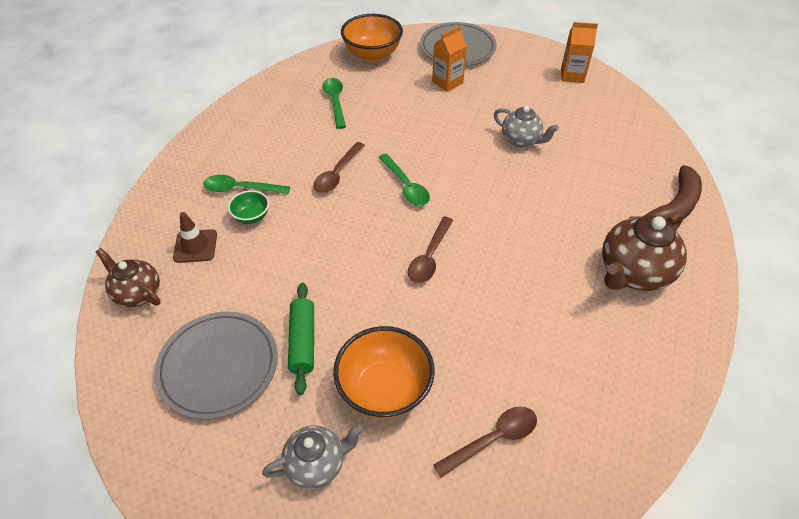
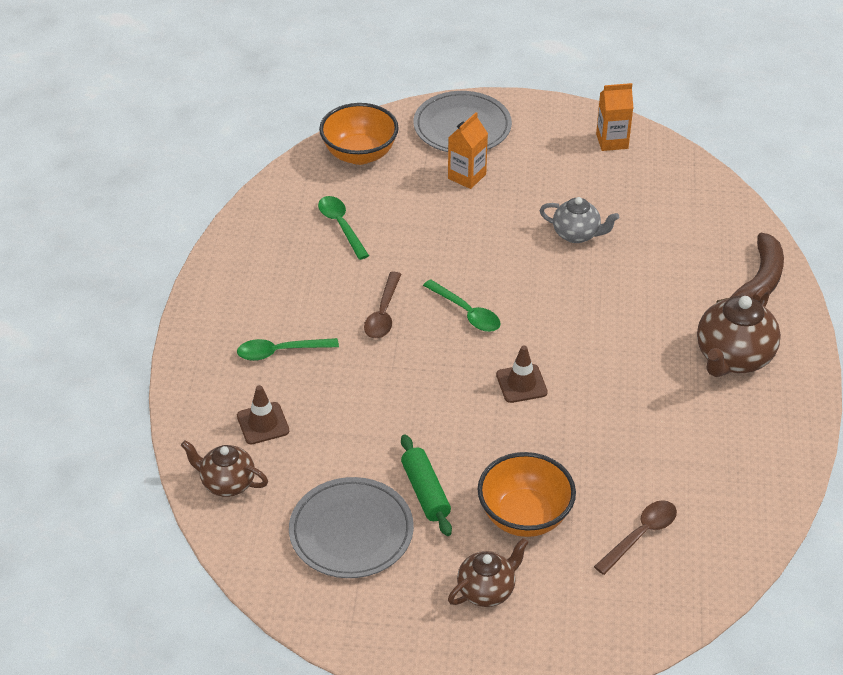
camera: 15 degrees left, 5 degrees down
green bowl [228,190,269,224] -> none
grey teapot [262,424,363,489] -> brown teapot [448,538,529,607]
brown spoon [408,217,453,283] -> brown traffic cone [496,346,548,403]

